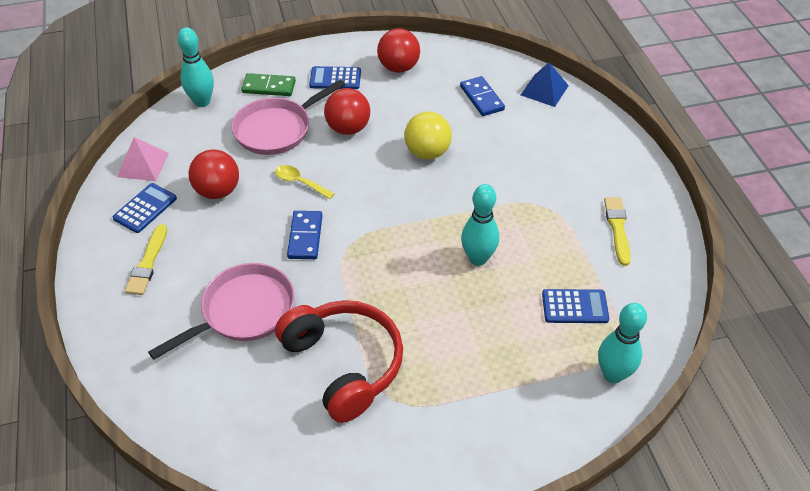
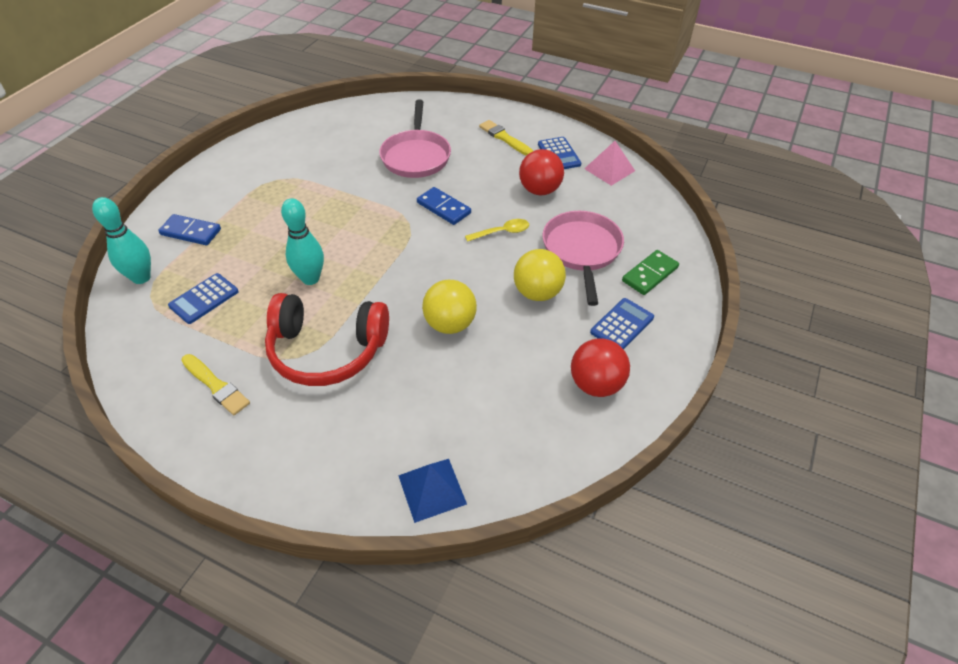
camera: 130 degrees right, 0 degrees up
turquoise bowling pin [178,27,214,107] -> none
red headphones [275,300,403,423] -> red headphones moved to [265,293,389,386]
red ball [324,88,370,135] -> yellow ball [514,249,566,301]
blue domino [460,76,505,116] -> blue domino moved to [158,214,221,245]

